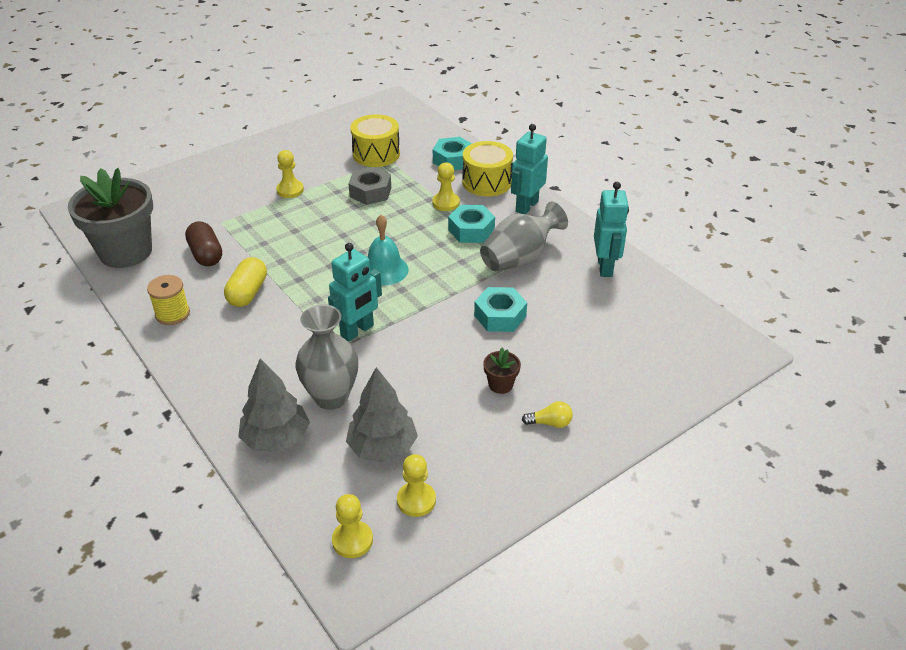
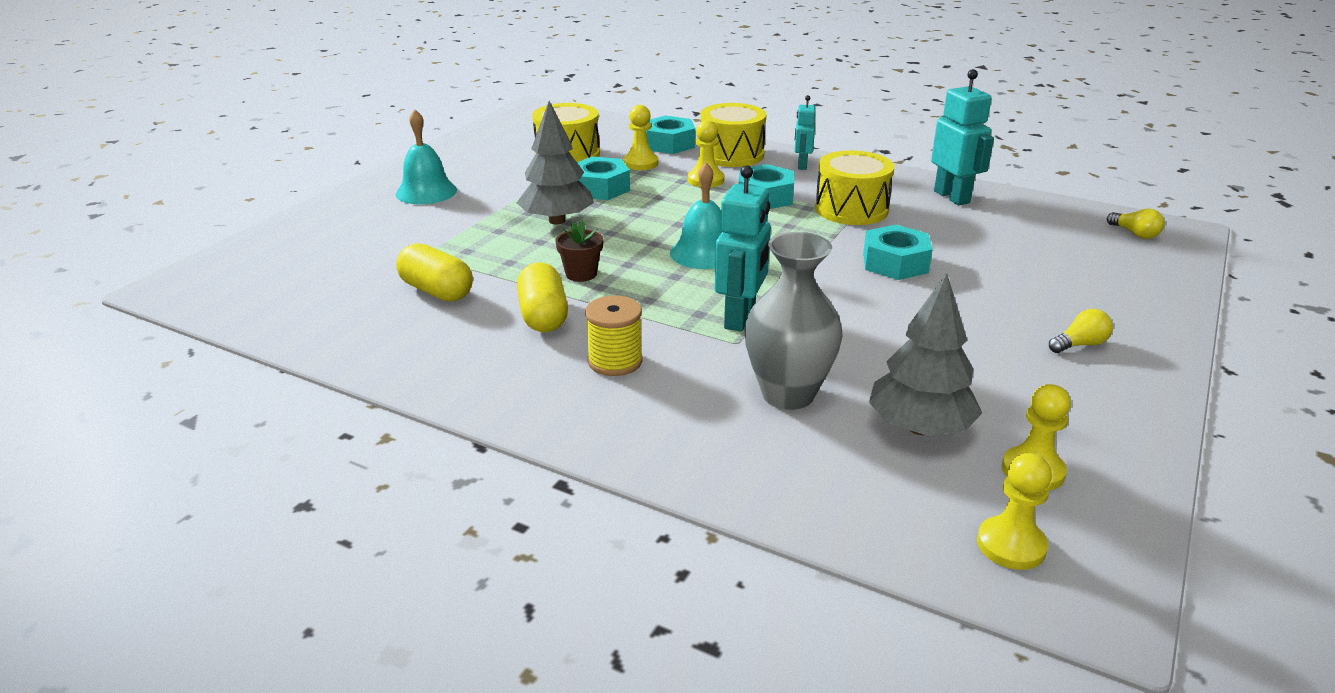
camera: 25 degrees left, 10 degrees down
grey flower pot [68,168,153,268] -> none
yellow spool [147,275,190,325] -> yellow spool moved to [585,296,643,376]
brown capsule [185,221,222,266] -> yellow capsule [396,243,473,302]
grey tree [238,359,310,452] -> grey tree moved to [517,101,594,225]
yellow pawn [276,150,304,198] -> yellow pawn moved to [623,105,658,170]
grey nut [348,167,391,205] -> turquoise nut [577,157,630,200]
grey vase [480,201,568,271] -> yellow drum [815,150,894,225]
brown flower pot [483,348,521,394] -> brown flower pot moved to [555,220,603,282]
turquoise robot [511,124,548,214] -> turquoise robot [795,95,815,170], size x0.60
none -> turquoise bell [396,109,457,204]
none -> yellow light bulb [1107,208,1164,239]

